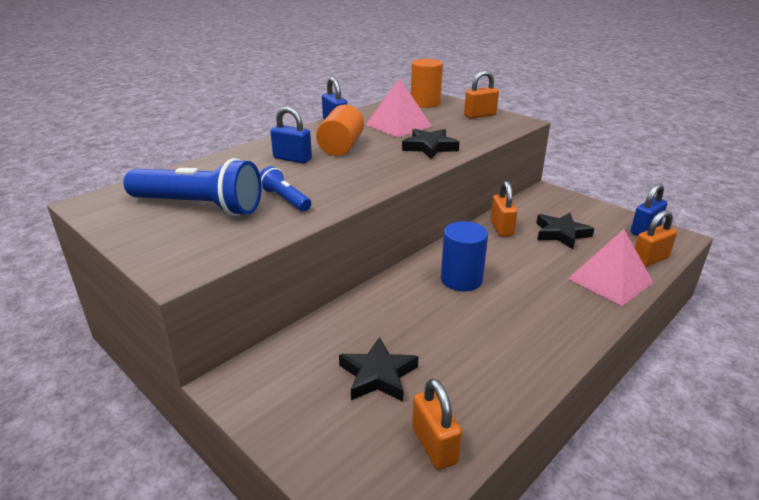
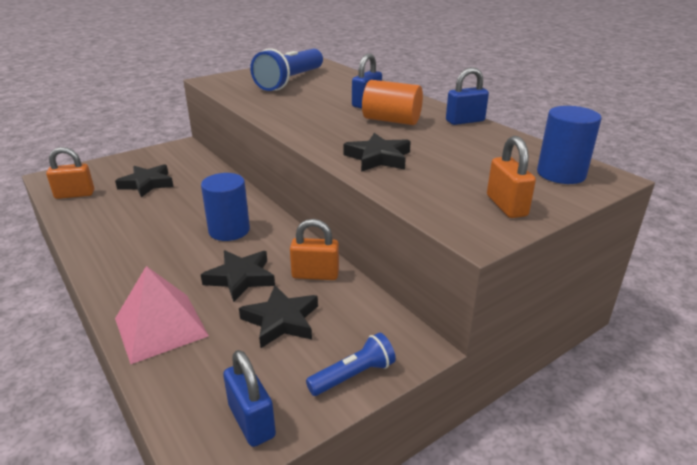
camera: 100 degrees right, 0 degrees up
blue flashlight [260,166,311,211] -> blue flashlight moved to [306,333,396,396]
pink pyramid [366,78,431,137] -> none
orange cylinder [411,59,443,108] -> blue cylinder [537,106,602,184]
orange padlock [635,210,677,267] -> none
none -> black star [201,250,275,302]

